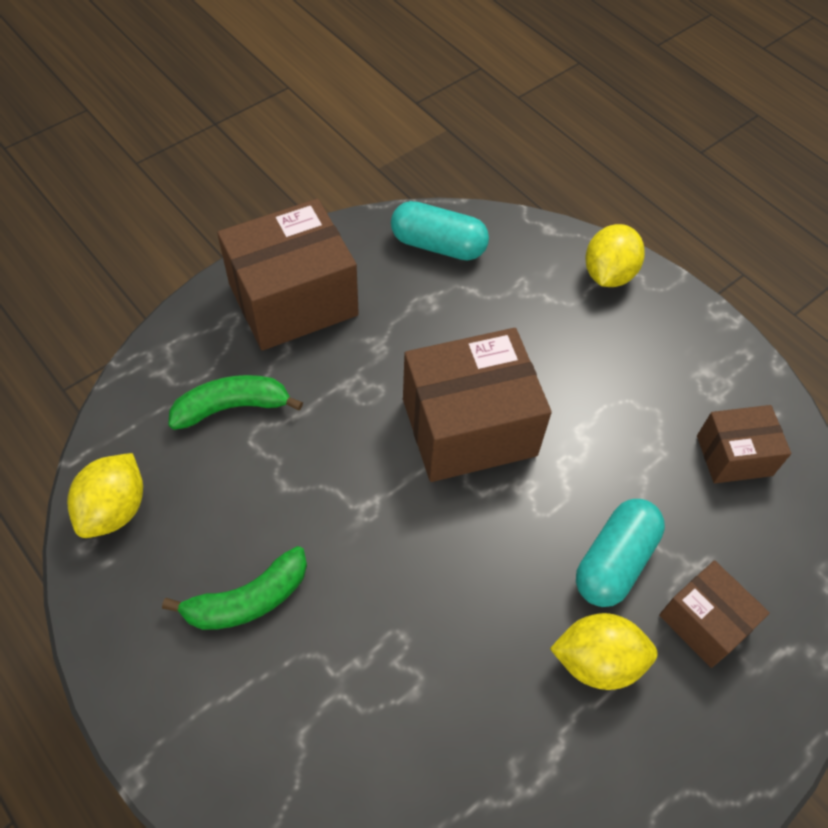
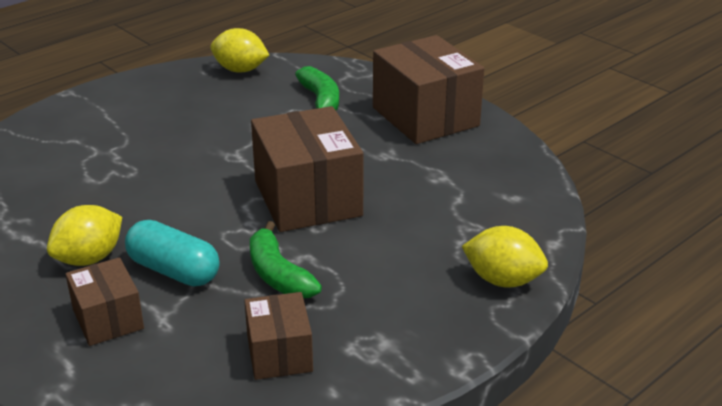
camera: 90 degrees right, 25 degrees down
green banana [162,546,307,630] -> green banana moved to [250,221,322,298]
turquoise capsule [391,201,489,261] -> none
yellow lemon [550,613,658,690] -> yellow lemon turned 45 degrees clockwise [47,205,122,266]
brown box [659,560,770,668] -> brown box turned 75 degrees counterclockwise [66,257,144,346]

